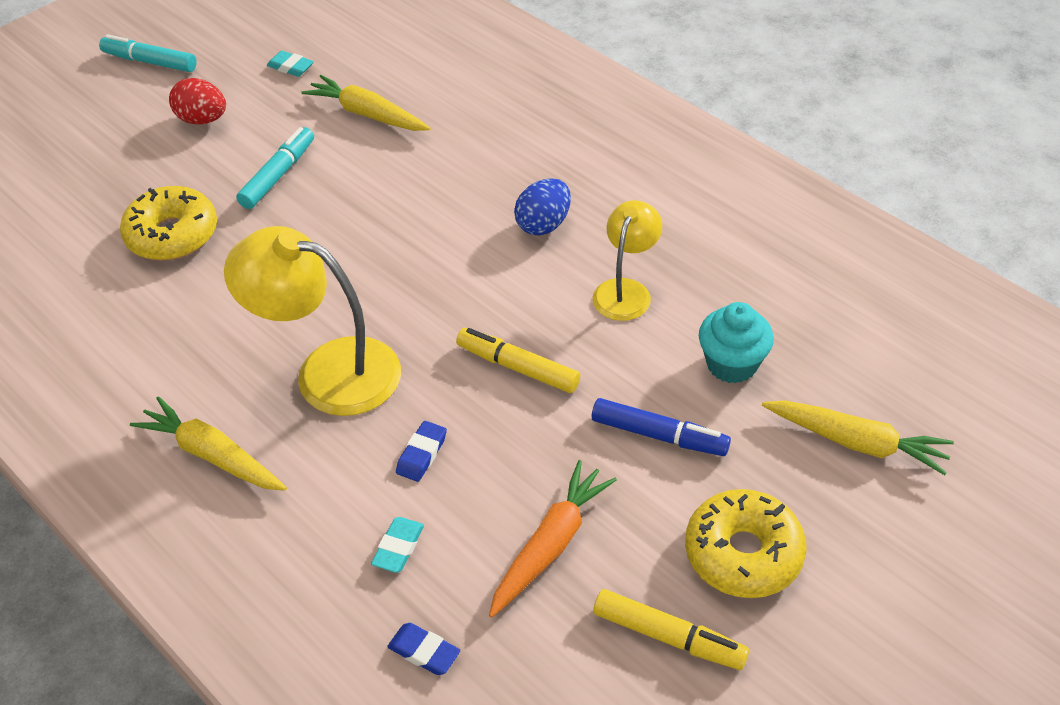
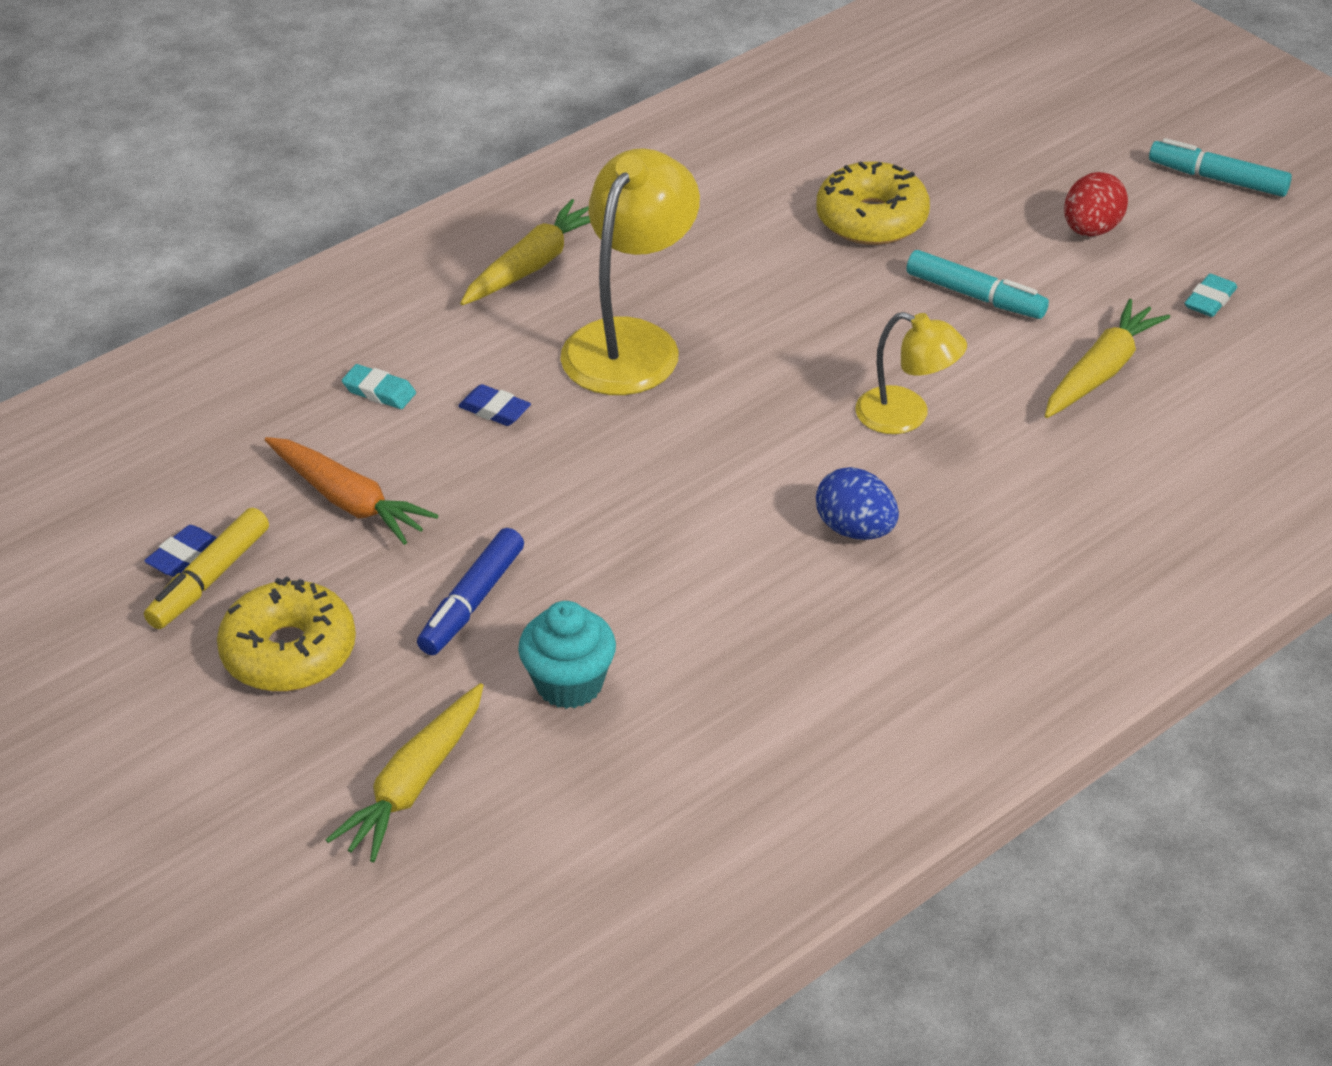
camera: 95 degrees right, 5 degrees down
turquoise marker [99,34,197,72] -> turquoise marker turned 90 degrees counterclockwise [1149,138,1292,197]
blue eraser [387,623,460,675] -> blue eraser moved to [144,525,217,577]
yellow marker [456,328,580,393] -> none
yellow lamp [593,200,662,321] -> yellow lamp moved to [856,312,967,434]

